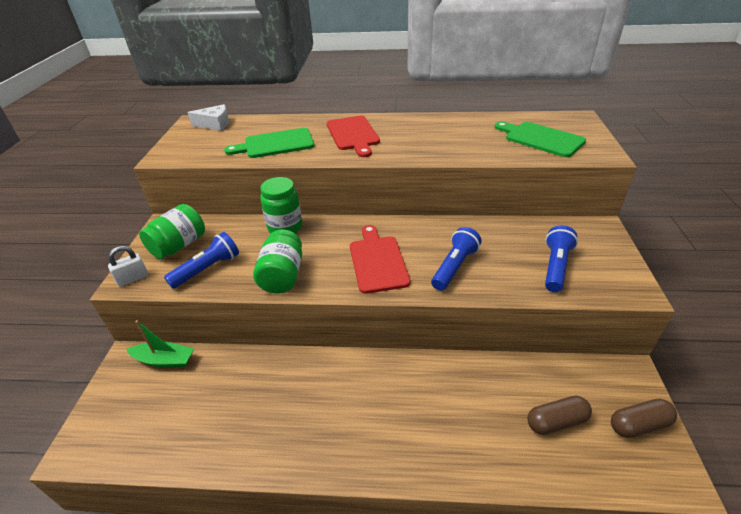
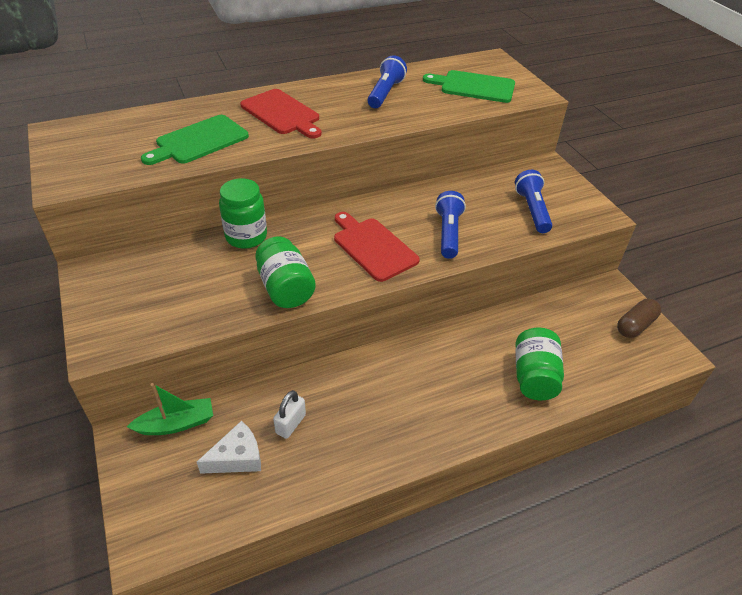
camera: 30 degrees left, 5 degrees up
white padlock [108,246,148,287] -> white padlock moved to [273,390,306,439]
green jar [139,204,205,259] -> green jar moved to [515,328,564,400]
blue flashlight [164,232,239,289] -> blue flashlight moved to [367,55,407,108]
white cheese [187,104,229,131] -> white cheese moved to [197,421,261,474]
brown capsule [527,396,592,435] -> none

